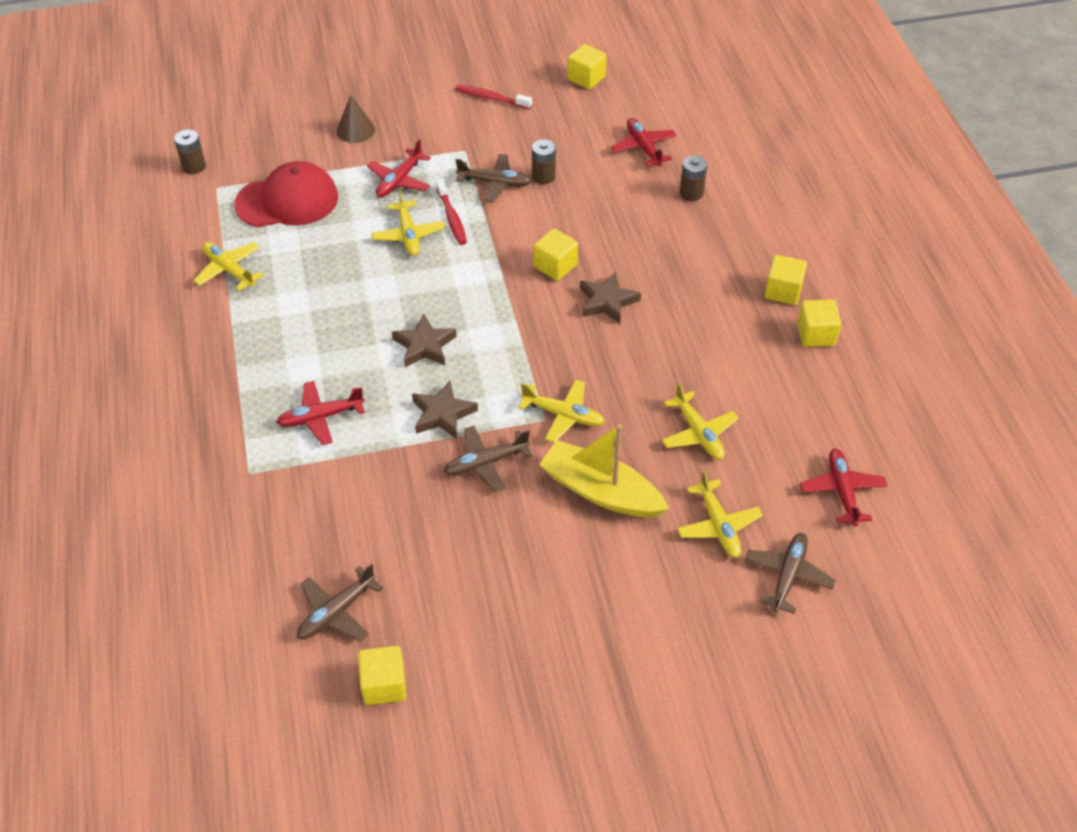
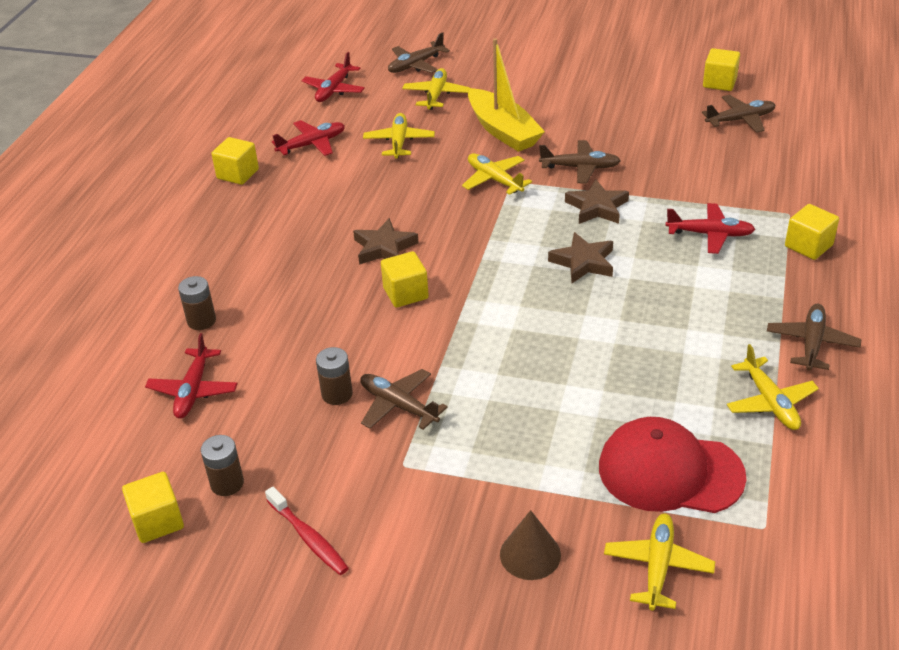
camera: 150 degrees left, 10 degrees down
brown battery [174,129,206,174] -> brown battery moved to [201,435,244,496]
red plane [367,139,431,197] -> red plane moved to [272,120,345,156]
yellow plane [371,189,445,256] -> yellow plane moved to [604,513,715,611]
red toothbrush [436,179,467,245] -> none
yellow cube [765,255,807,305] -> yellow cube moved to [785,204,839,260]
none -> brown plane [767,304,862,371]

